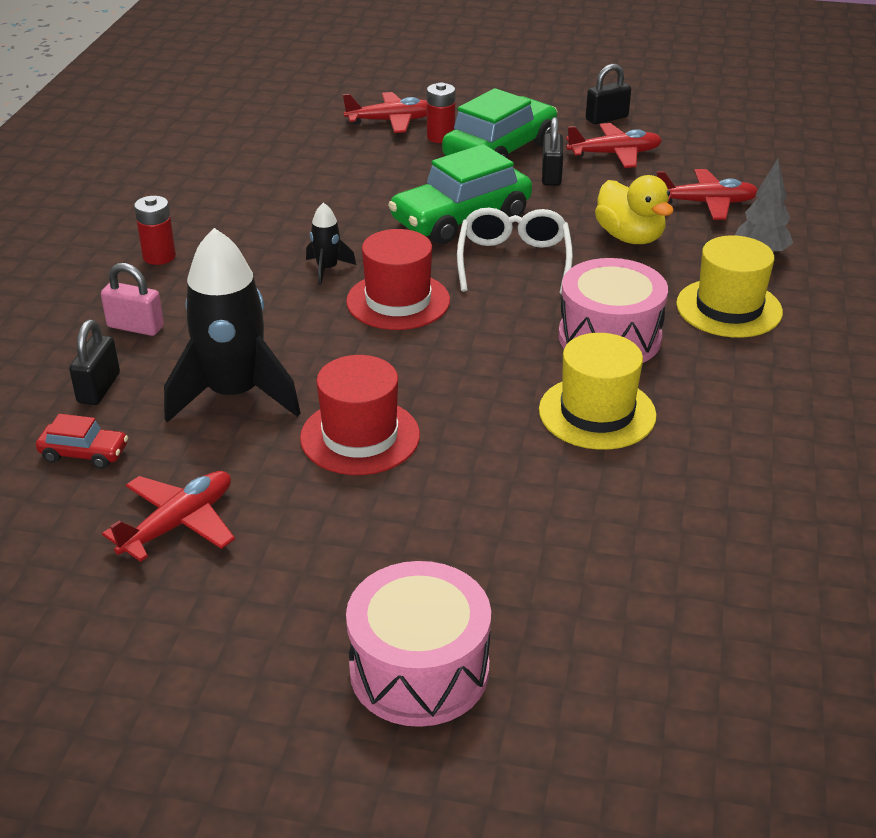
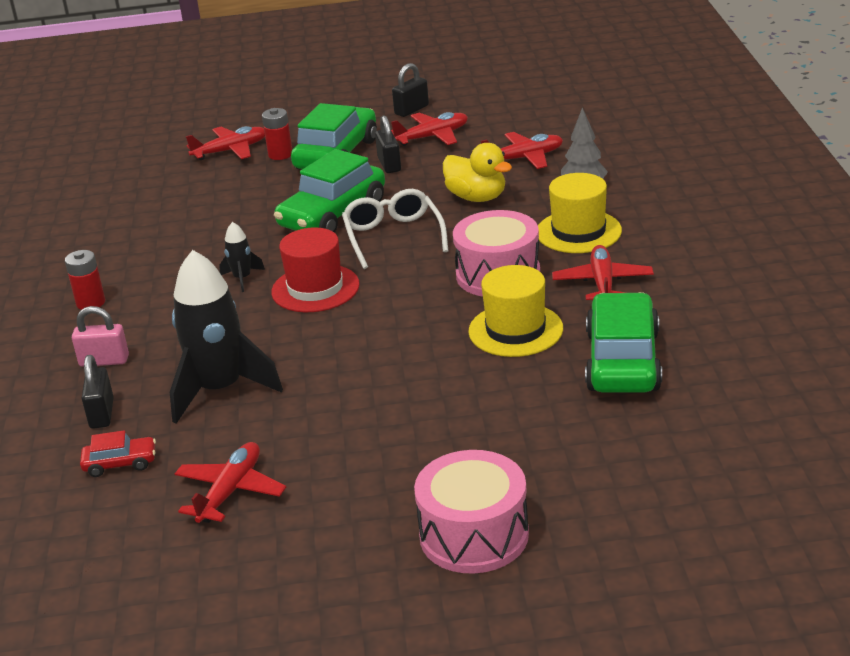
camera: 15 degrees left, 5 degrees down
red hat [300,355,420,475] -> none
none -> red plane [552,245,654,300]
none -> green car [585,292,662,393]

